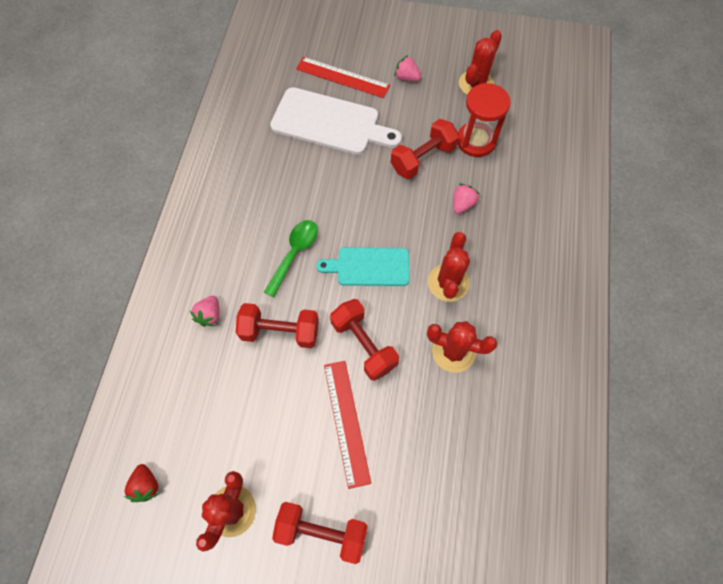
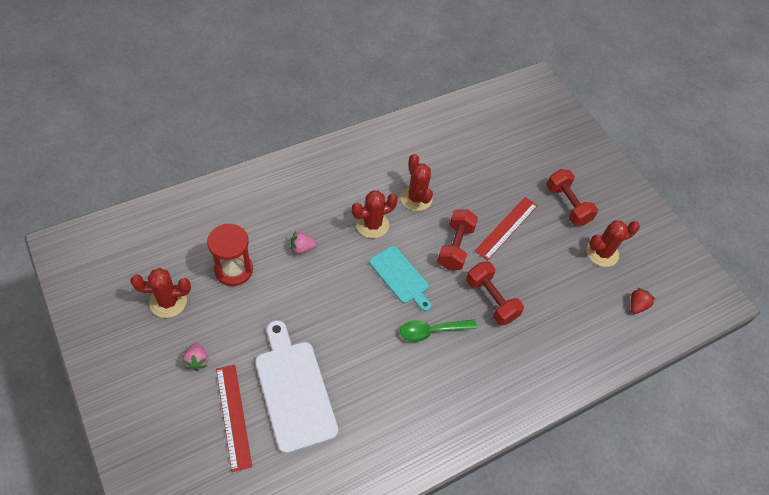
camera: 135 degrees left, 10 degrees down
pink strawberry [190,296,219,327] -> none
red dumbbell [391,119,459,179] -> none

